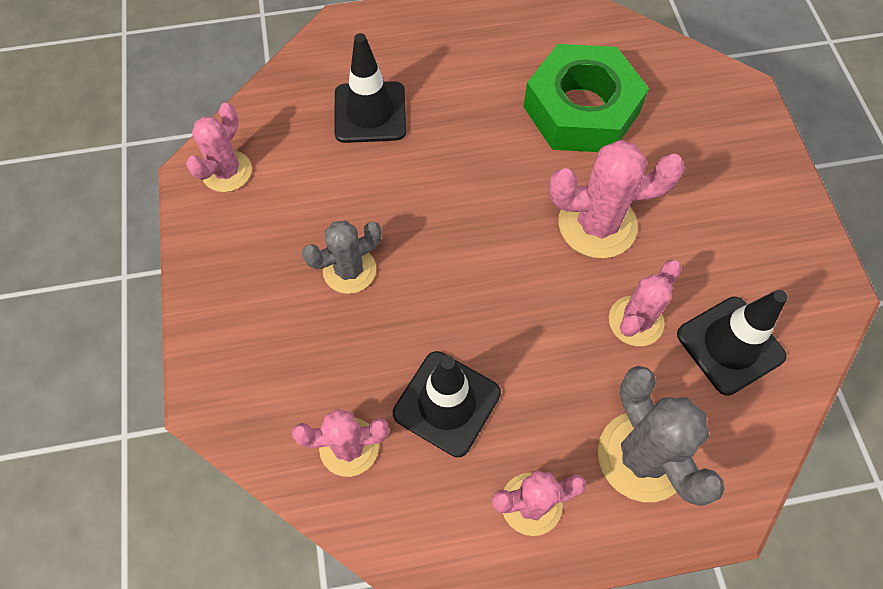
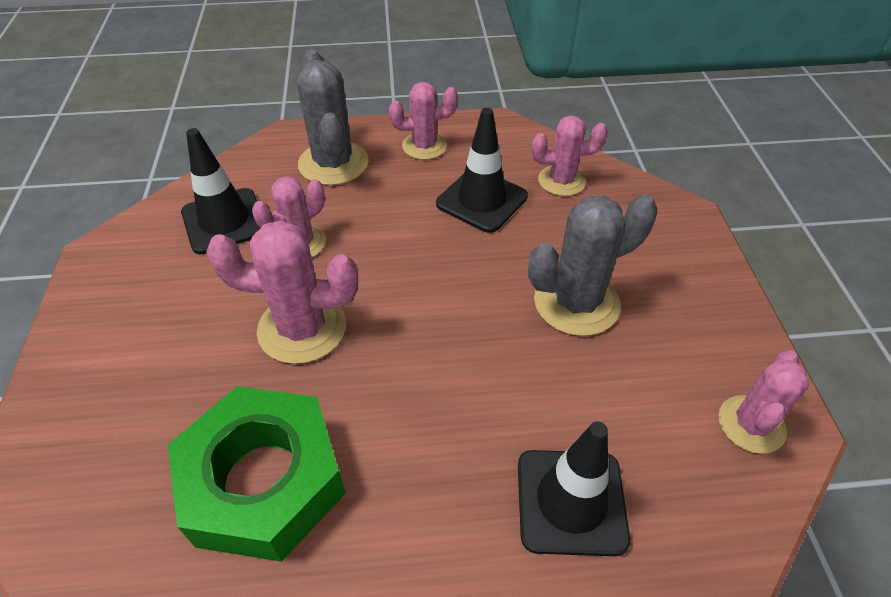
camera: 175 degrees left, 15 degrees down
grey cactus [302,220,381,294] -> grey cactus [528,194,657,336], size x1.52

